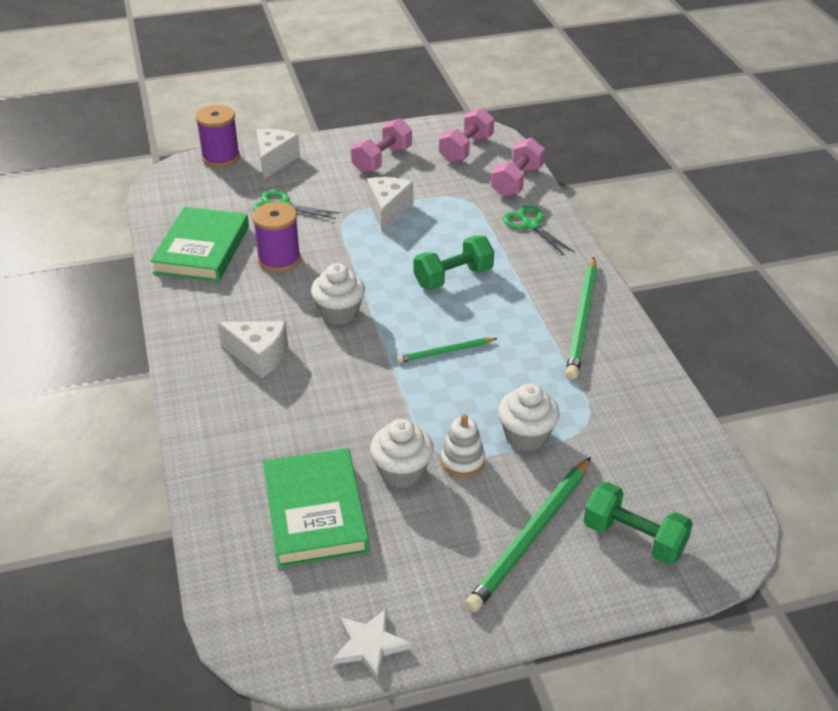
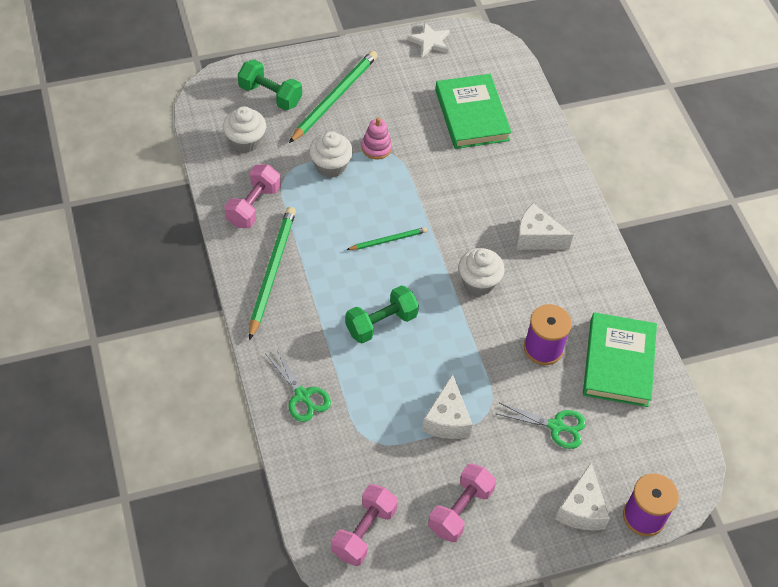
camera: 175 degrees right, 15 degrees up
white cupcake [370,419,434,488] -> white cupcake moved to [223,106,266,153]
white stacking toy [441,414,485,477] -> pink stacking toy [362,118,392,160]
pink dumbbell [491,138,545,197] -> pink dumbbell moved to [224,164,281,228]

